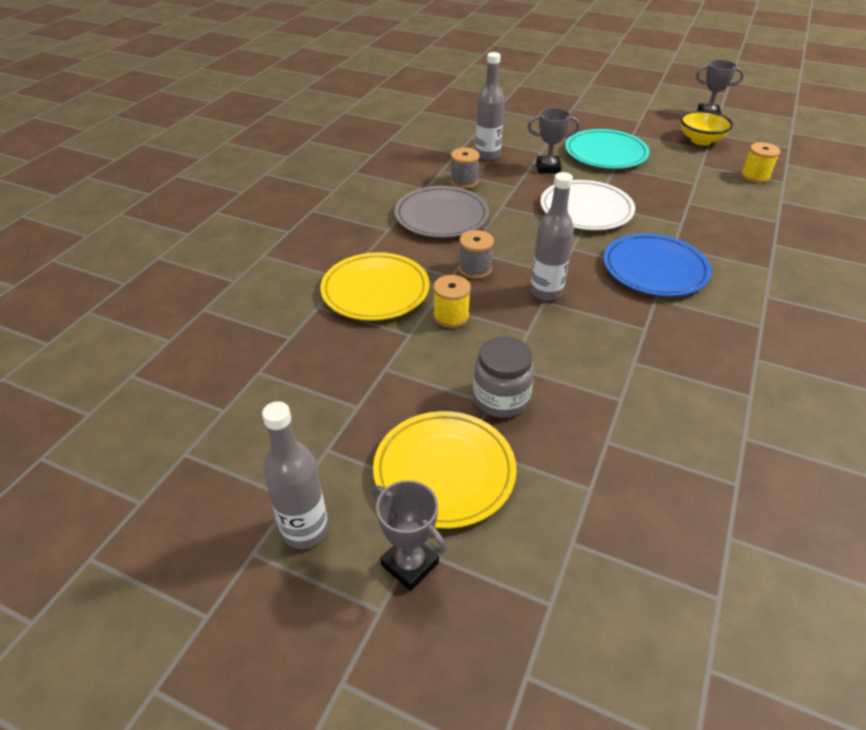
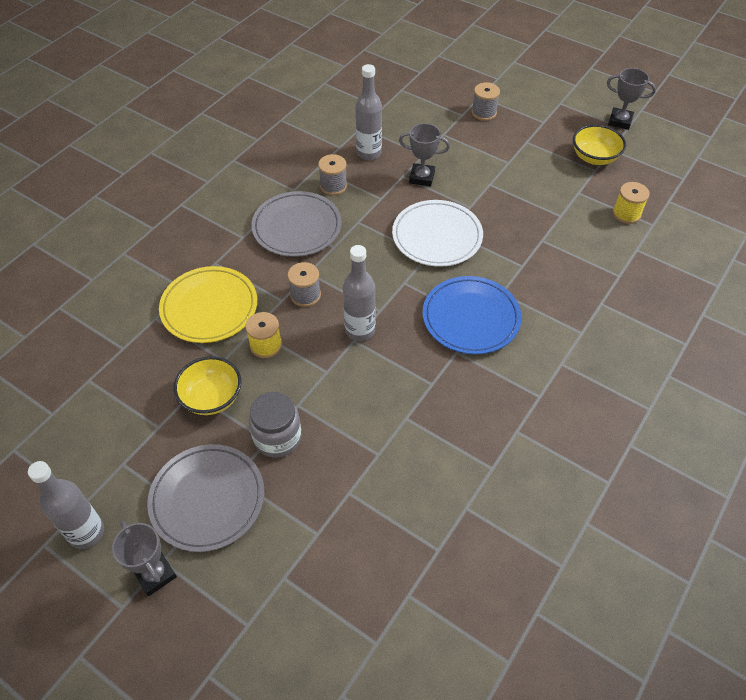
camera: 10 degrees right, 10 degrees up
yellow plate [373,411,517,529] -> grey plate [147,444,264,552]
turquoise plate [565,129,650,169] -> none
none -> yellow bowl [174,356,241,415]
none -> grey spool [472,82,500,121]

